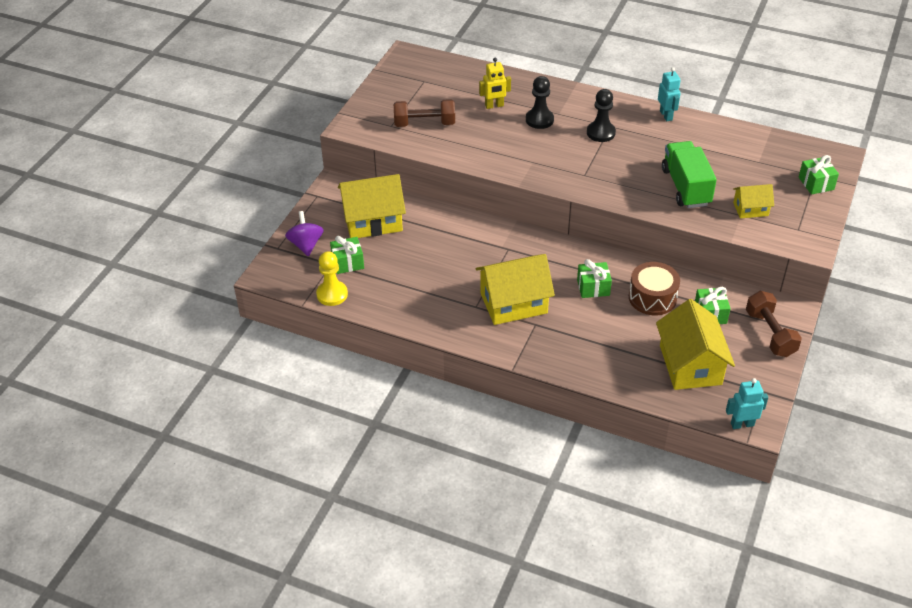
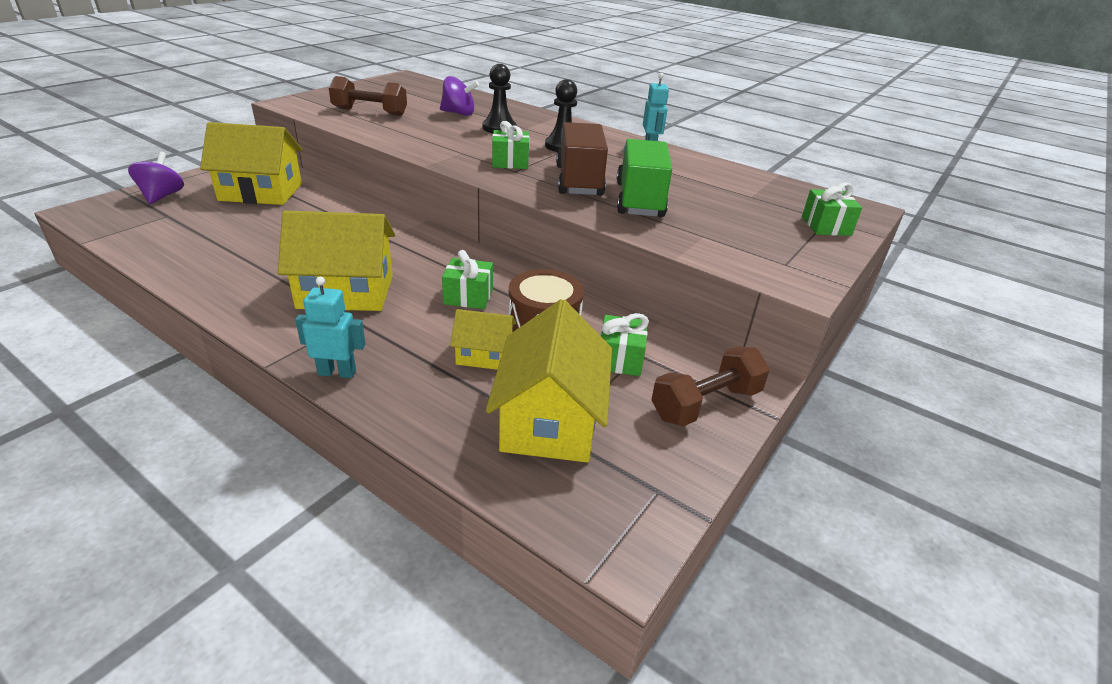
camera: 10 degrees right, 10 degrees down
yellow pawn [316,251,348,306] -> none
green gift [330,236,364,274] -> green gift moved to [492,121,530,169]
yellow robot [479,58,511,109] -> purple spinning top [440,76,479,116]
turquoise robot [726,378,768,429] -> turquoise robot moved to [295,277,366,378]
yellow house [733,184,774,218] -> yellow house moved to [450,309,517,370]
brown dumbbell [746,291,802,357] -> brown dumbbell turned 60 degrees clockwise [651,346,770,426]
none -> brown truck [556,122,608,196]

